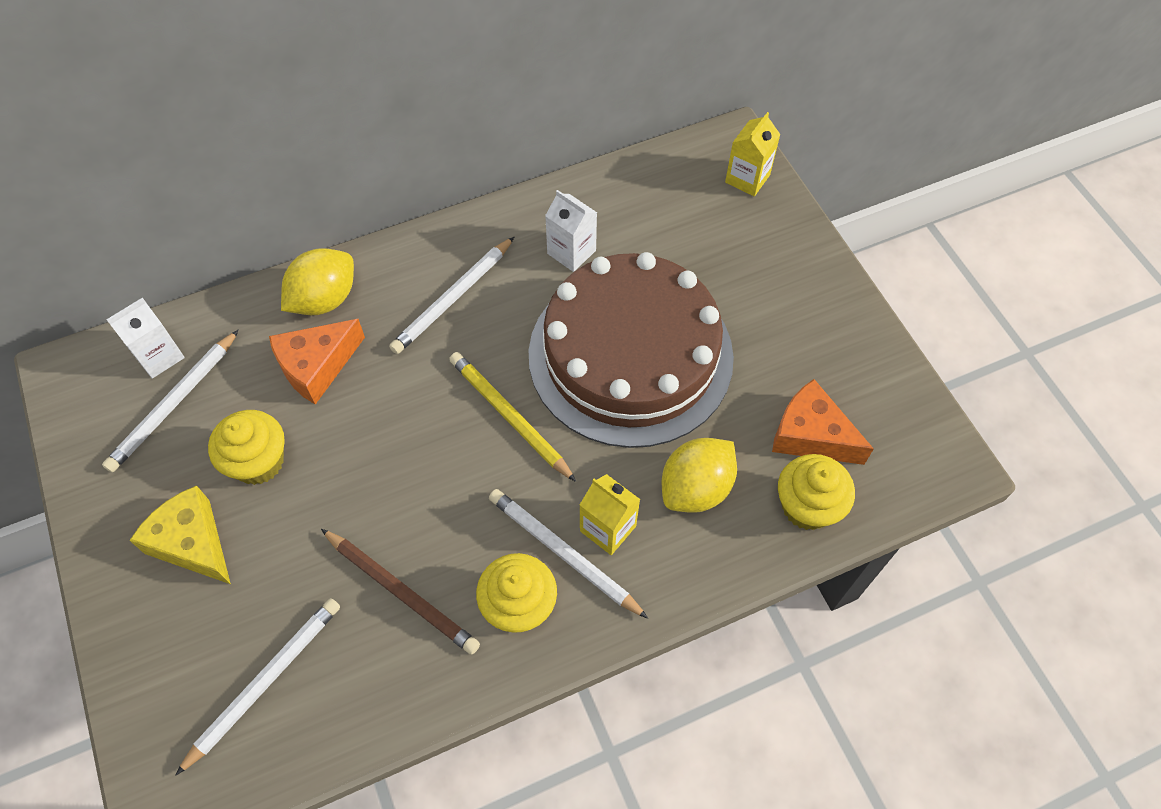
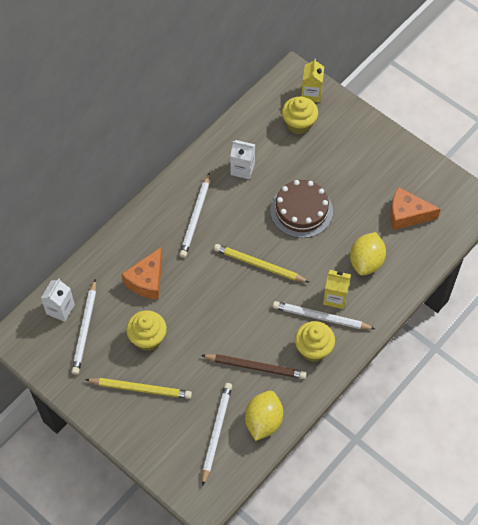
camera: 25 degrees left, 0 degrees up
yellow cheese [129,485,231,584] -> yellow pencil [85,378,192,399]
yellow lemon [281,249,354,315] -> yellow lemon moved to [245,391,283,441]
brown cake [529,252,734,448] -> brown cake [270,180,333,238], size x0.56
yellow cupcake [778,454,855,530] -> yellow cupcake moved to [282,96,318,135]

